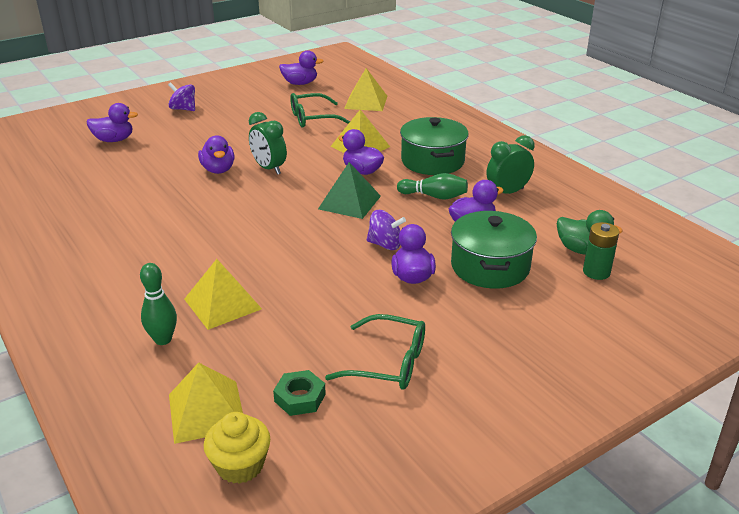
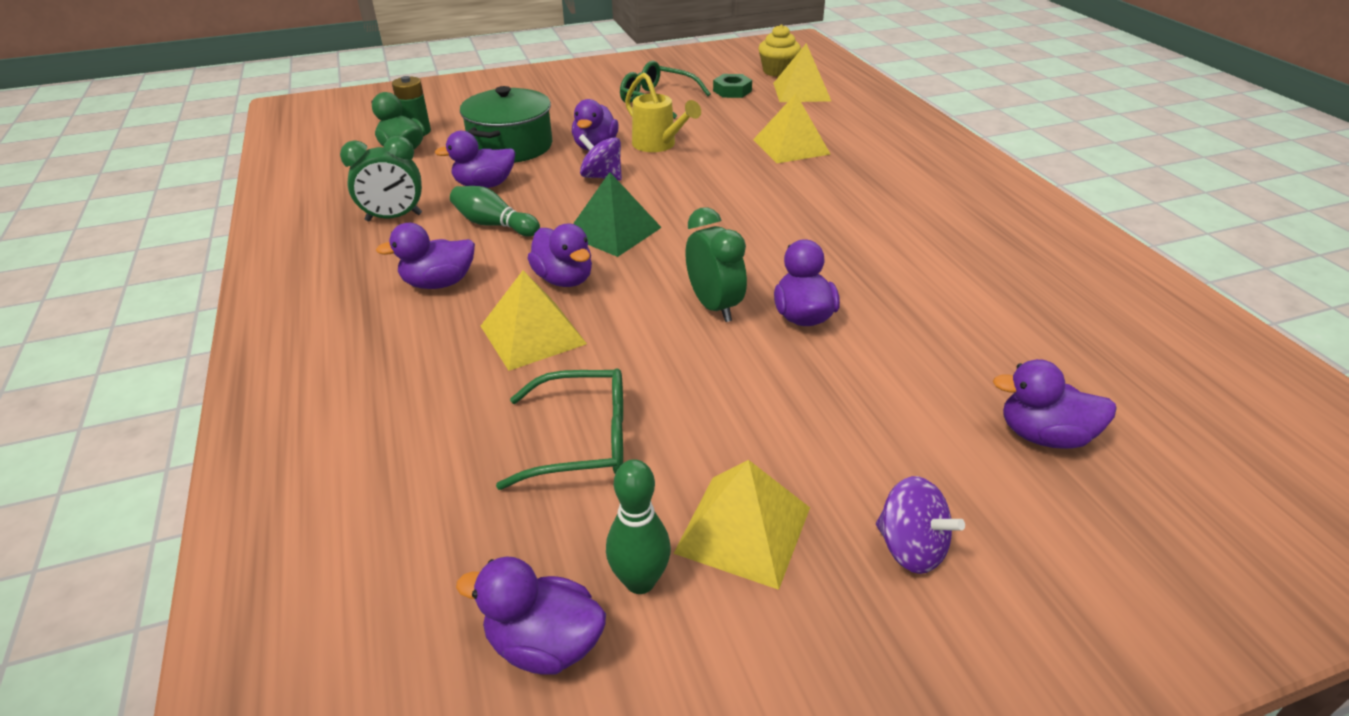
camera: 165 degrees left, 5 degrees up
green bowling pin [140,263,177,345] -> green bowling pin moved to [606,459,671,594]
yellow pyramid [344,68,387,111] -> yellow pyramid moved to [673,460,810,590]
green pot [400,117,469,175] -> purple duck [376,223,475,289]
none -> yellow watering can [625,73,701,152]

